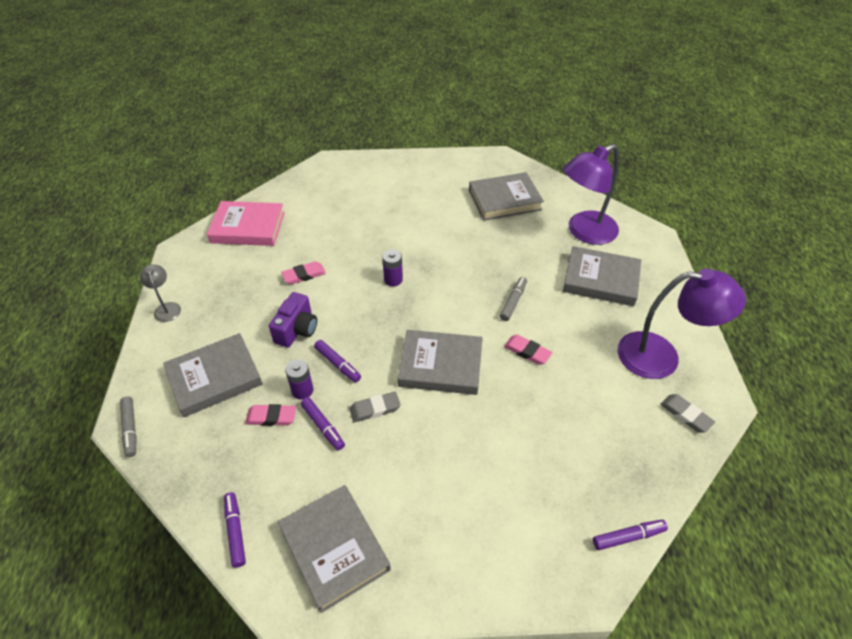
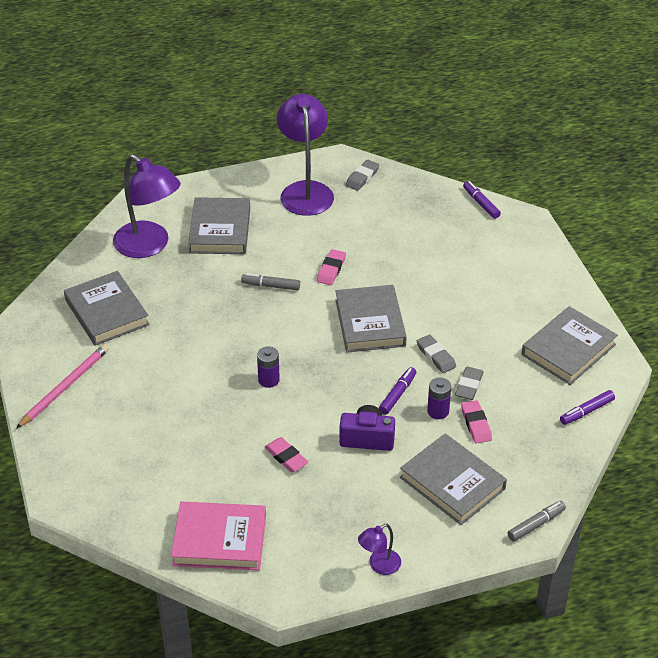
camera: 105 degrees left, 5 degrees down
grey lamp [140,265,181,322] -> purple lamp [358,524,401,575]
pink book [207,201,285,246] -> pink book turned 75 degrees counterclockwise [171,502,266,570]
purple marker [301,397,345,451] -> grey eraser [455,367,484,400]
none -> pink pencil [16,344,109,429]

